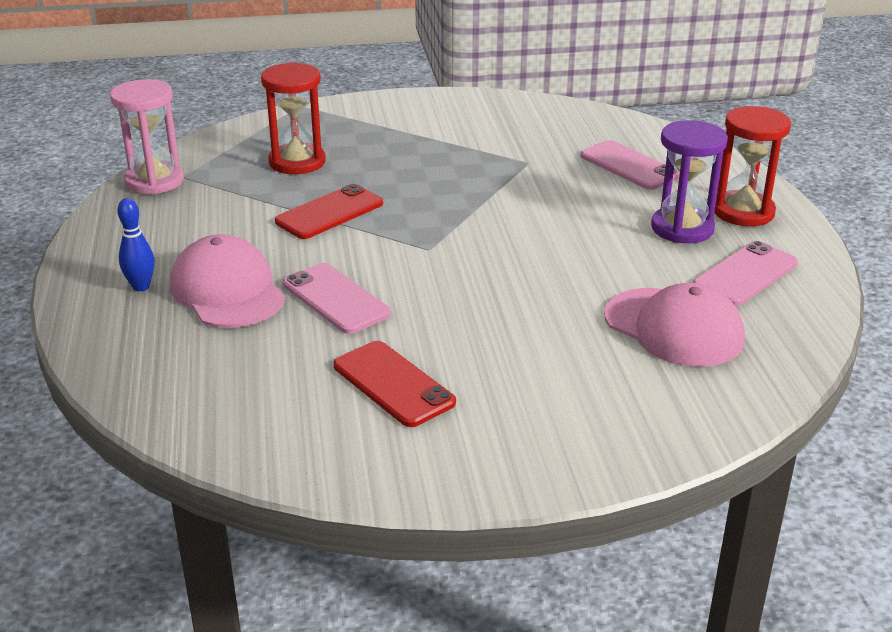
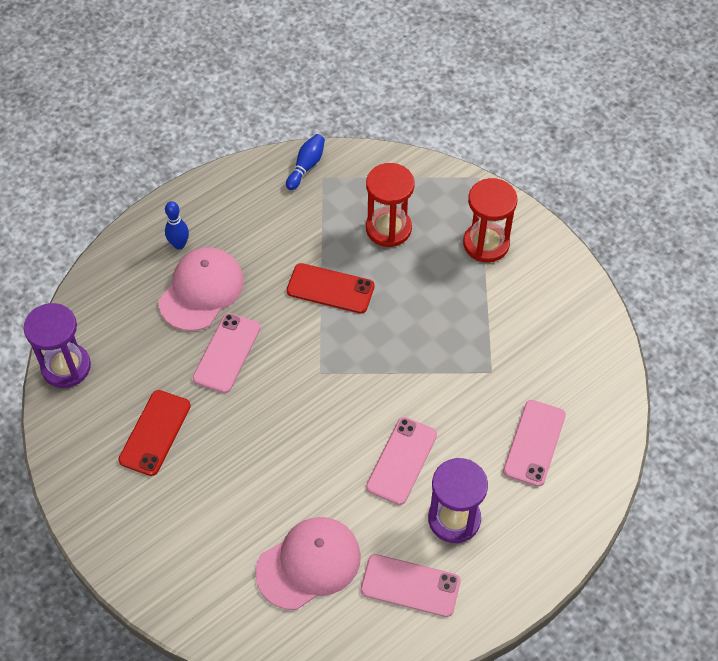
camera: 60 degrees right, 25 degrees up
pink hourglass [110,79,184,194] -> blue bowling pin [286,134,325,190]
pink cap [604,283,745,367] -> pink cap turned 135 degrees counterclockwise [255,517,361,610]
red hourglass [714,106,791,226] -> red hourglass moved to [463,178,517,262]
none -> purple hourglass [24,303,91,388]
none -> pink phone [366,417,437,505]

